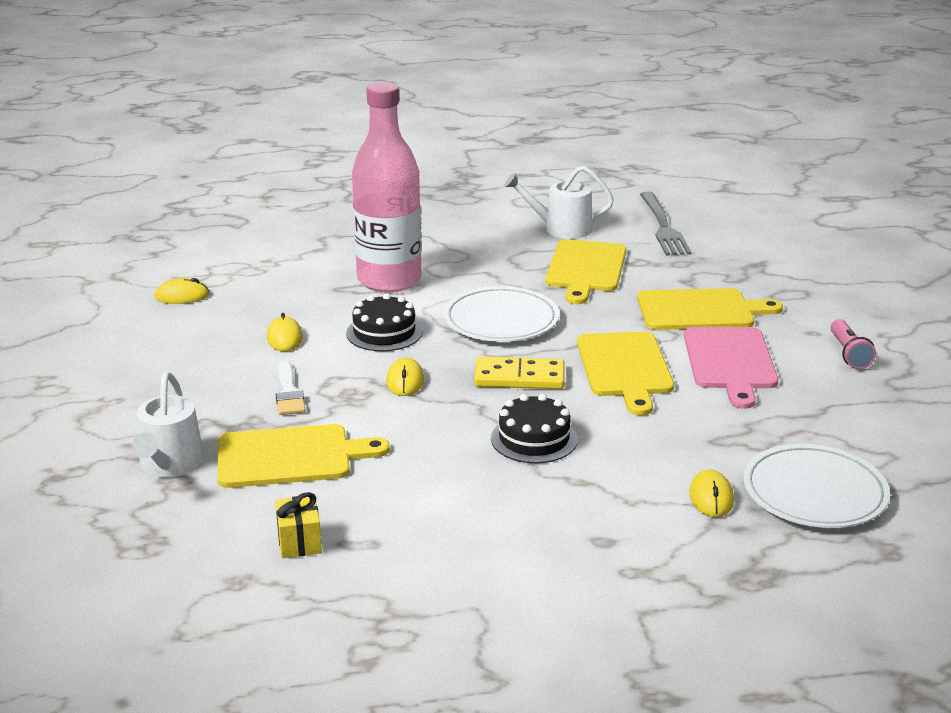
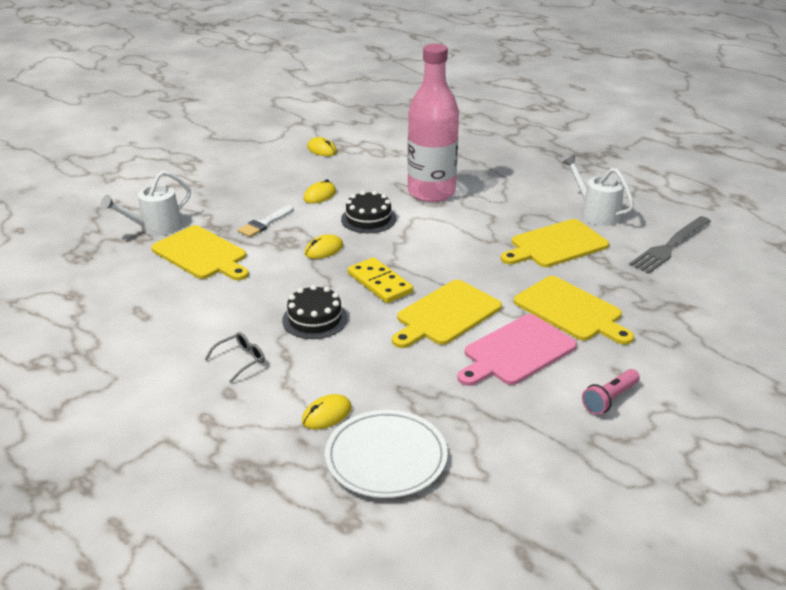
camera: 50 degrees right, 5 degrees up
yellow gift [275,492,322,558] -> none
white plate [443,286,559,342] -> none
none -> grey glasses [204,332,265,383]

